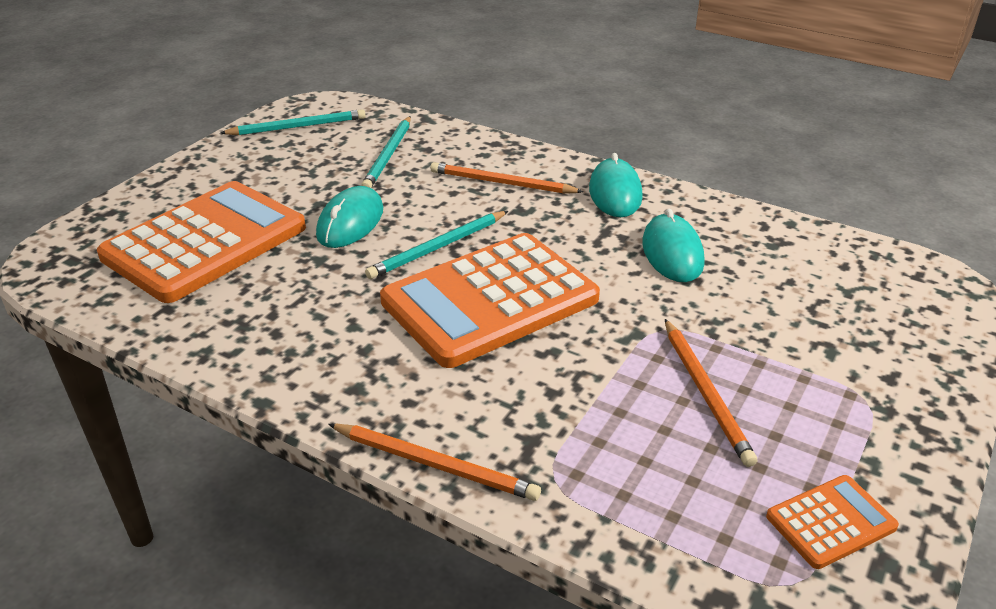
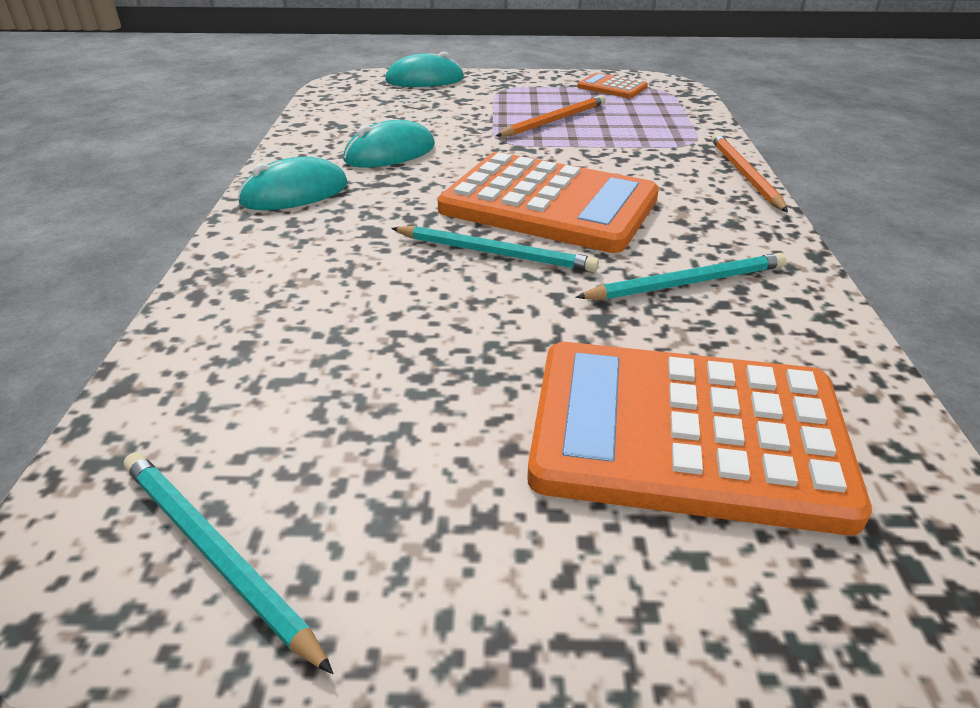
camera: 120 degrees left, 0 degrees up
turquoise mouse [316,186,383,248] -> turquoise mouse moved to [385,52,464,87]
turquoise pencil [361,116,411,188] -> turquoise pencil moved to [575,253,787,300]
orange pencil [430,162,584,194] -> none

